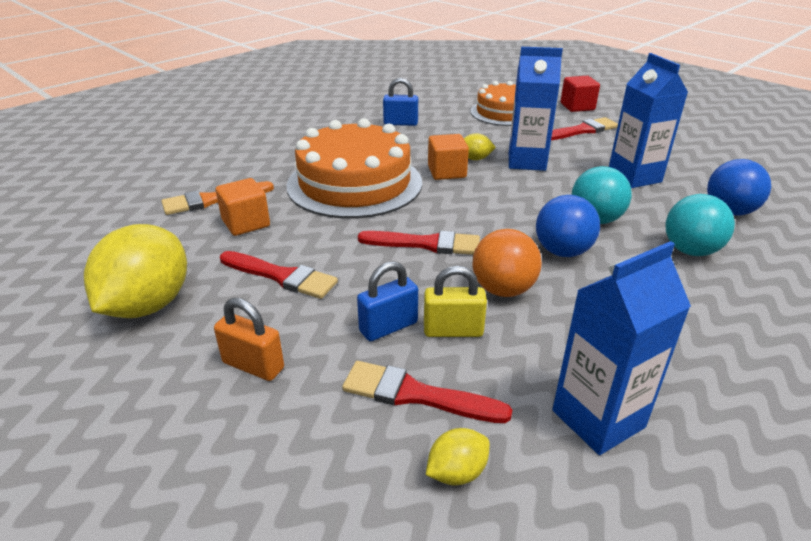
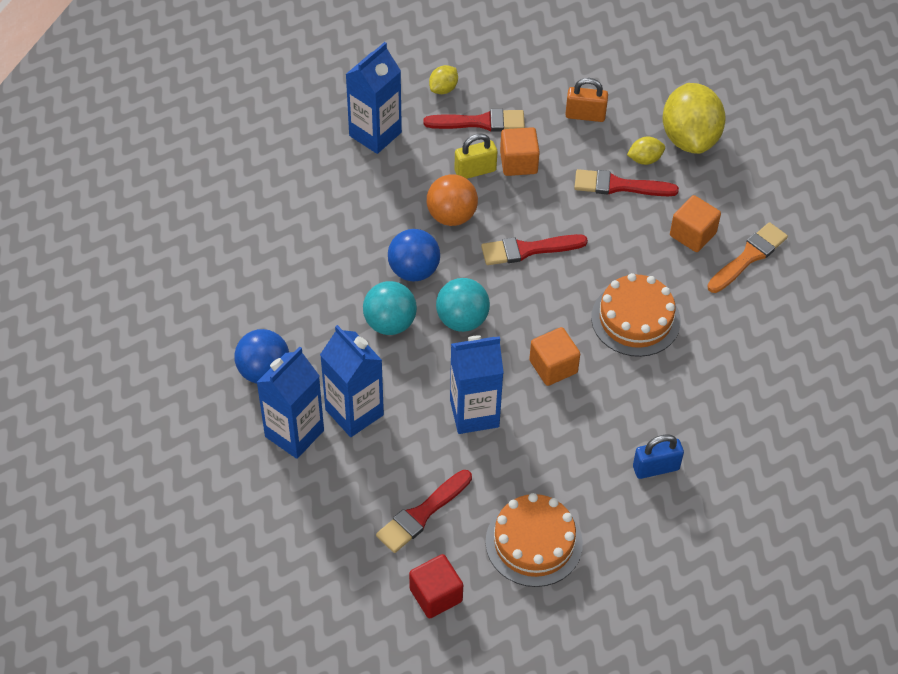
camera: 160 degrees right, 20 degrees up
orange cake [287,118,422,219] -> orange cake [591,273,681,357], size x0.63
blue padlock [357,261,418,341] -> orange cube [500,127,540,176]
yellow lemon [464,133,496,160] -> yellow lemon moved to [627,136,665,165]
turquoise ball [666,194,735,256] -> turquoise ball moved to [436,278,490,332]
none -> blue carton [256,346,324,459]

